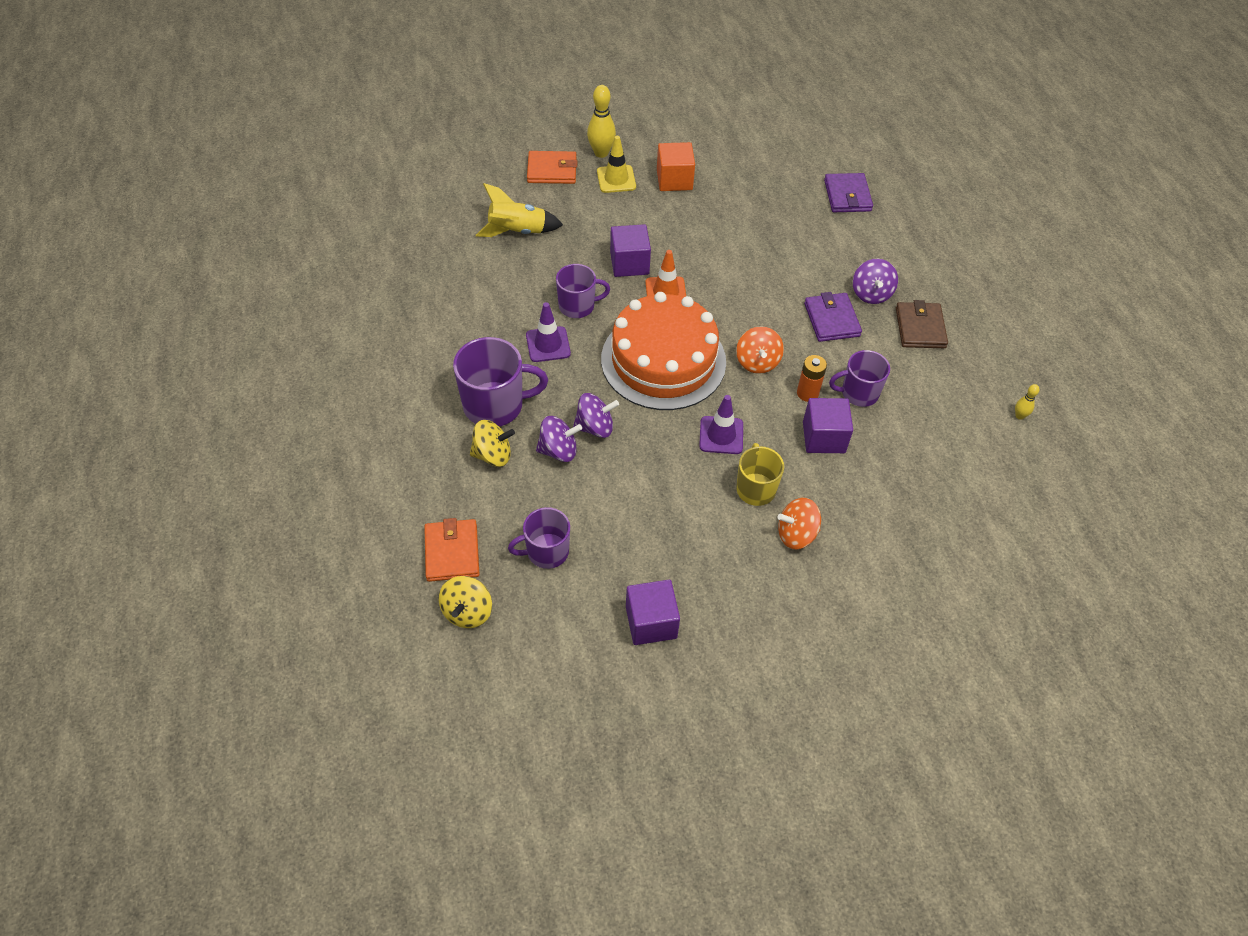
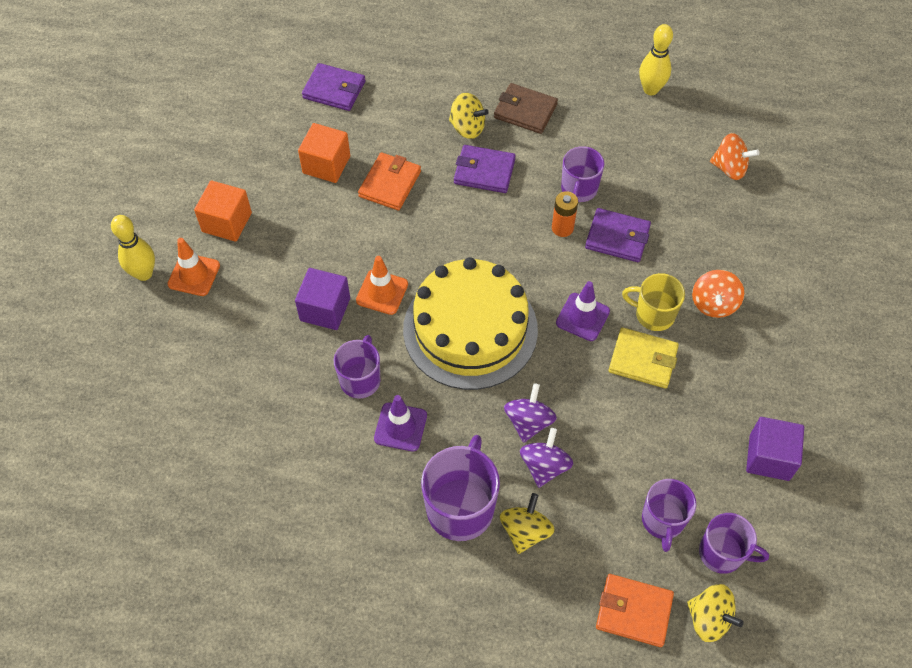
camera: 65 degrees left, 5 degrees up
yellow rocket [476,183,563,237] -> none
orange wallet [527,151,577,184] -> orange wallet moved to [358,153,421,211]
yellow traffic cone [597,136,636,193] -> orange traffic cone [167,238,220,296]
orange cake [601,292,726,410] -> yellow cake [403,257,538,390]
orange spinning top [736,326,784,374] -> orange spinning top moved to [710,133,759,180]
purple cube [803,398,853,453] -> purple wallet [585,208,651,262]
purple spinning top [853,259,898,304] -> yellow spinning top [449,93,488,139]
yellow bowling pin [1015,384,1039,420] -> yellow bowling pin [639,24,673,95], size x1.93
none -> orange cube [298,123,350,183]
none -> yellow wallet [609,327,679,388]
none -> purple mug [699,513,769,574]

